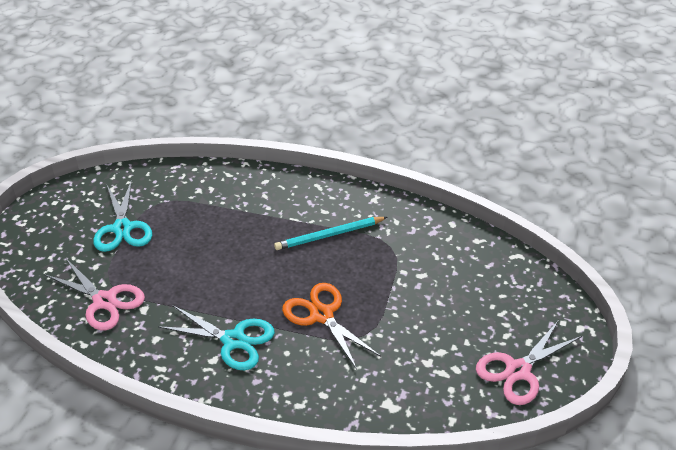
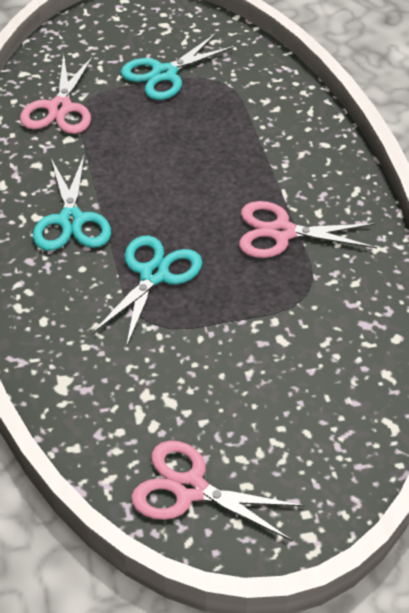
camera: 60 degrees right, 5 degrees up
turquoise pencil [274,217,387,250] -> pink scissors [239,201,377,258]
orange scissors [282,283,381,369] -> turquoise scissors [92,236,202,347]

